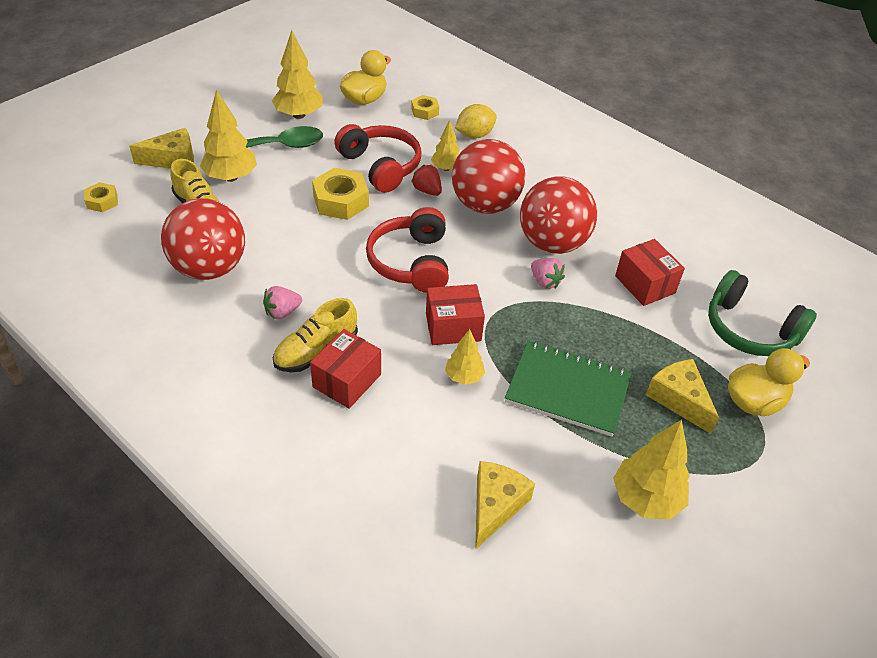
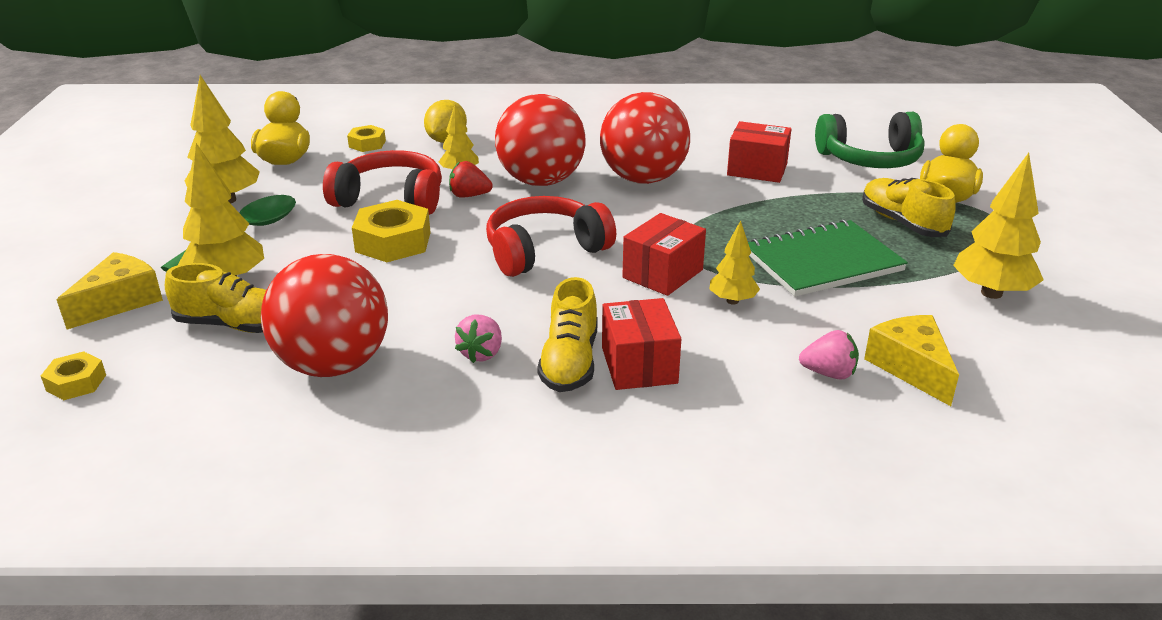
camera: 40 degrees left, 15 degrees down
red headphones [366,207,449,293] -> red headphones turned 105 degrees clockwise [486,196,616,277]
pink strawberry [531,258,565,289] -> pink strawberry moved to [799,330,859,380]
yellow cheese [646,359,719,434] -> yellow shoe [862,178,956,237]

